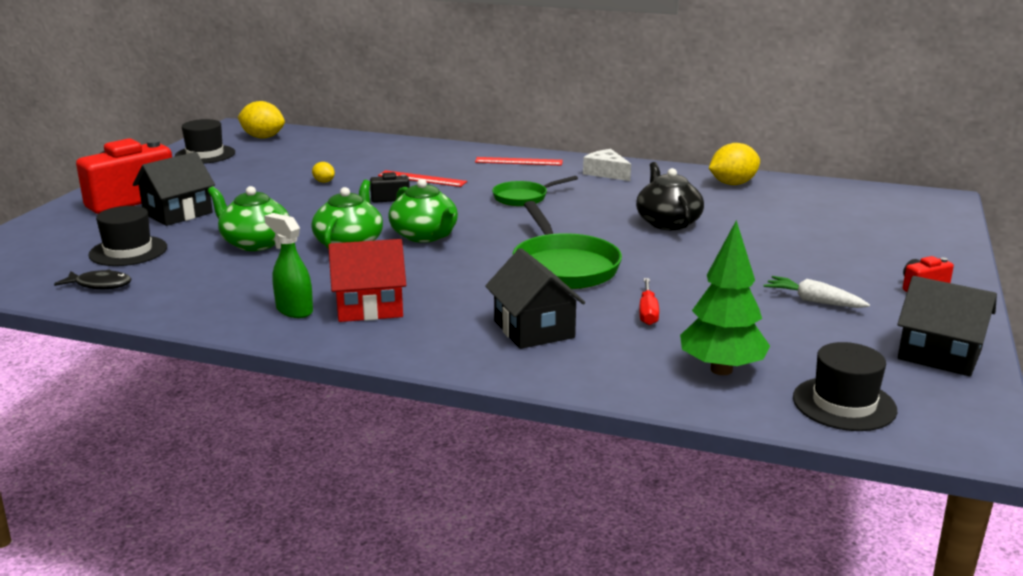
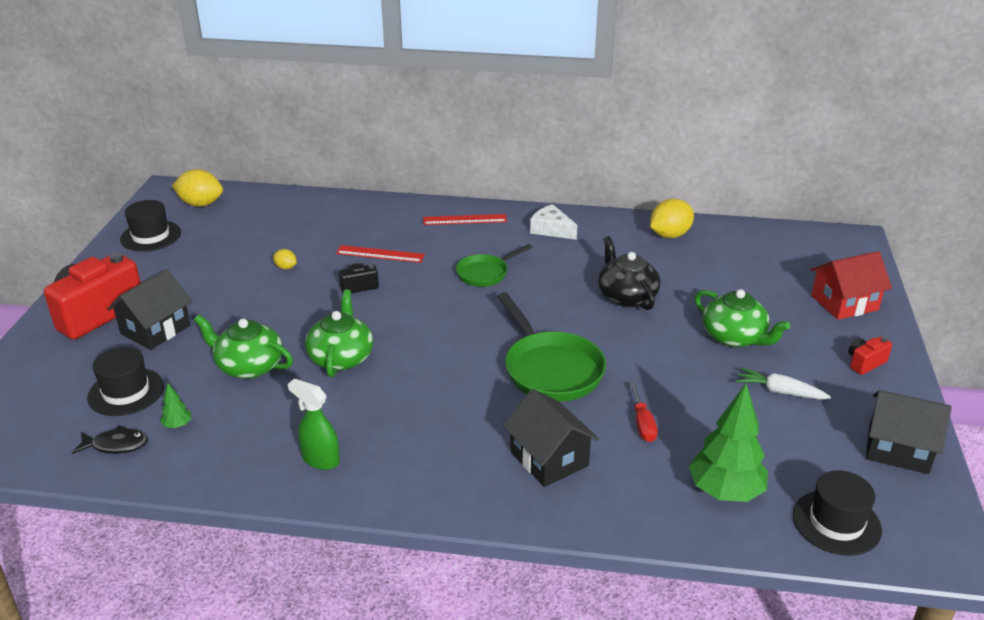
camera: 10 degrees left, 10 degrees up
red house [328,239,406,322] -> red house moved to [811,251,892,320]
green teapot [388,179,458,243] -> green teapot moved to [694,289,790,347]
none -> green tree [160,383,191,428]

